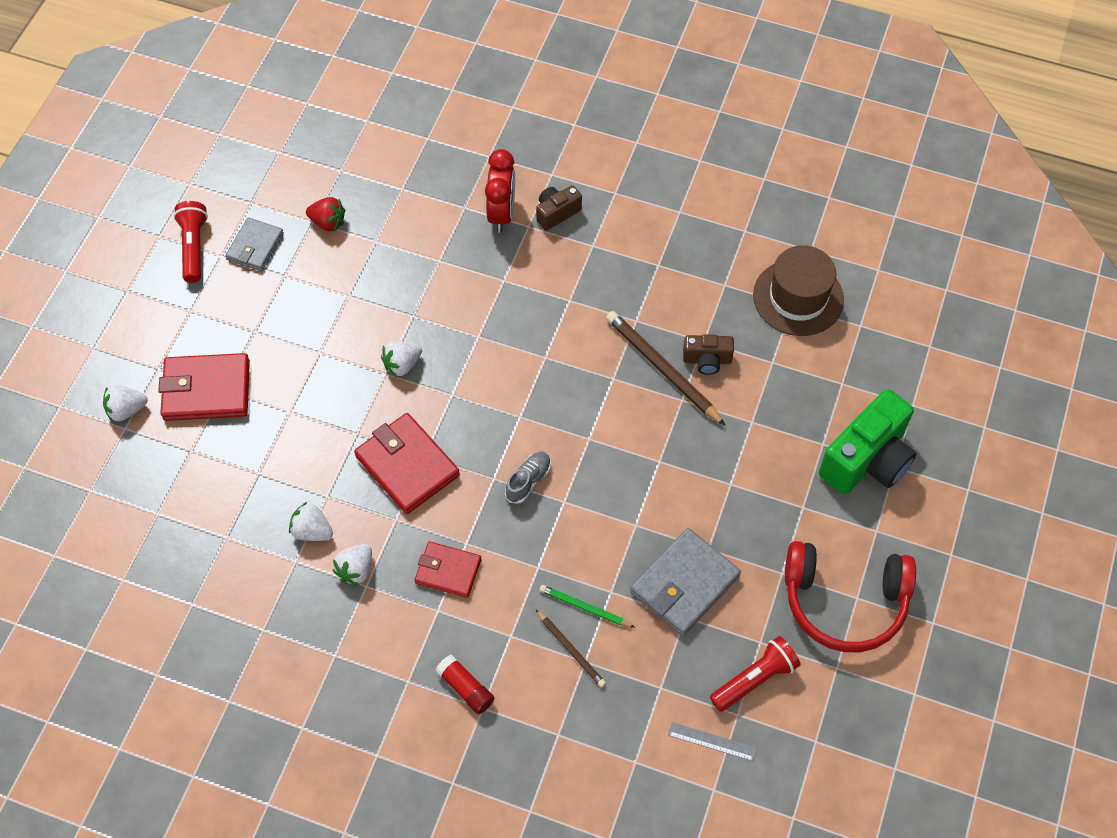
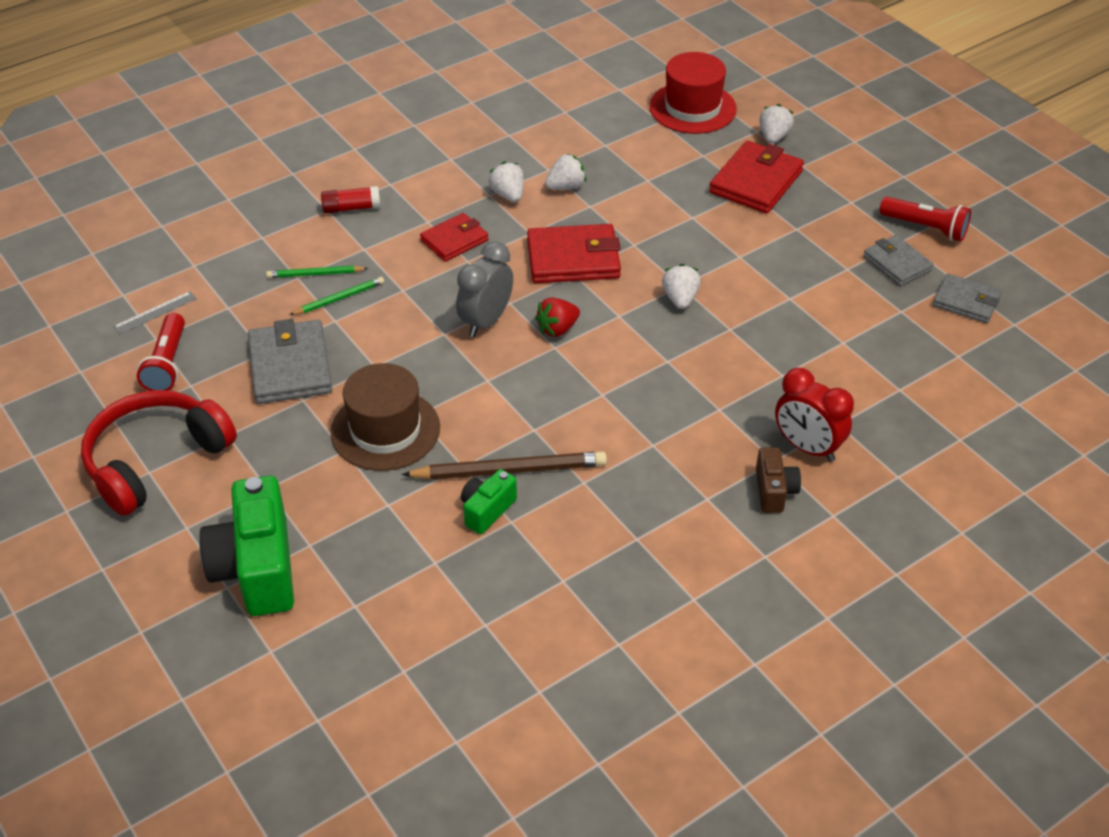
camera: 125 degrees right, 15 degrees down
red strawberry [306,197,345,232] -> red strawberry moved to [535,298,580,337]
grey shoe [505,451,551,504] -> grey clock [456,241,513,337]
brown pencil [536,610,606,688] -> green pencil [266,266,368,278]
brown camera [683,334,734,375] -> green camera [461,469,517,534]
brown hat [753,245,844,336] -> brown hat moved to [330,363,440,471]
none -> red hat [649,52,737,134]
none -> grey wallet [933,274,1002,323]

